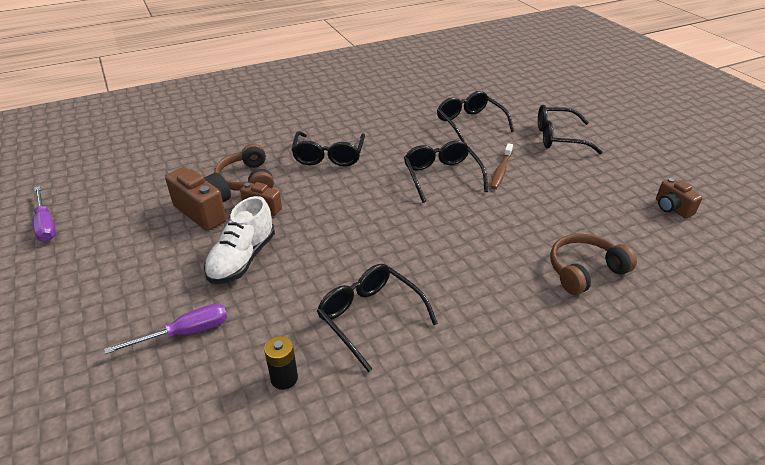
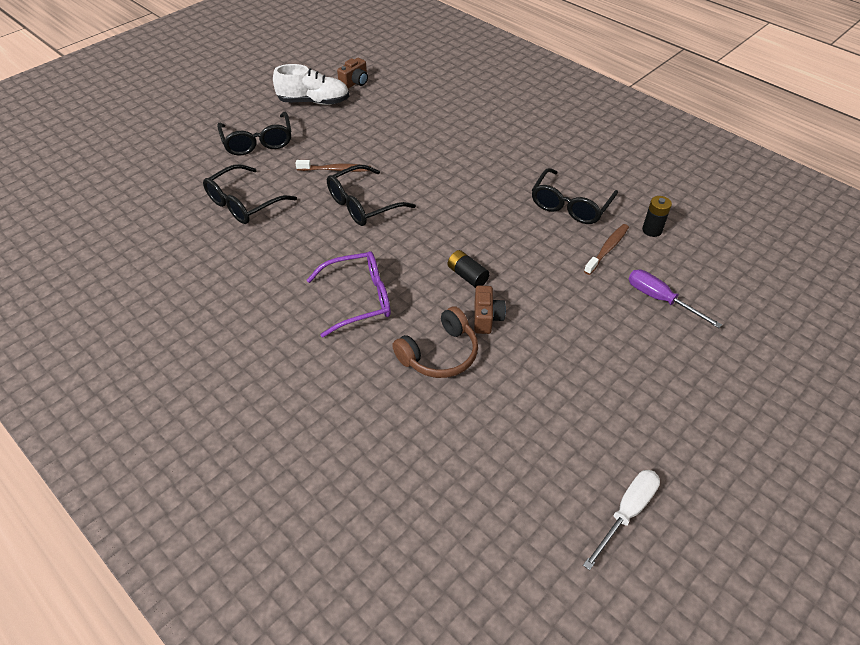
camera: 110 degrees left, 10 degrees up
purple screwdriver [32,186,56,241] -> white screwdriver [583,470,660,570]
brown camera [165,167,231,231] -> none
white shoe [204,196,275,284] -> white shoe moved to [273,64,349,105]
black glasses [291,131,365,167] -> purple glasses [307,251,391,338]
brown headphones [550,234,637,295] -> none
none -> black battery [448,250,490,288]
none -> brown toothbrush [584,224,629,275]

